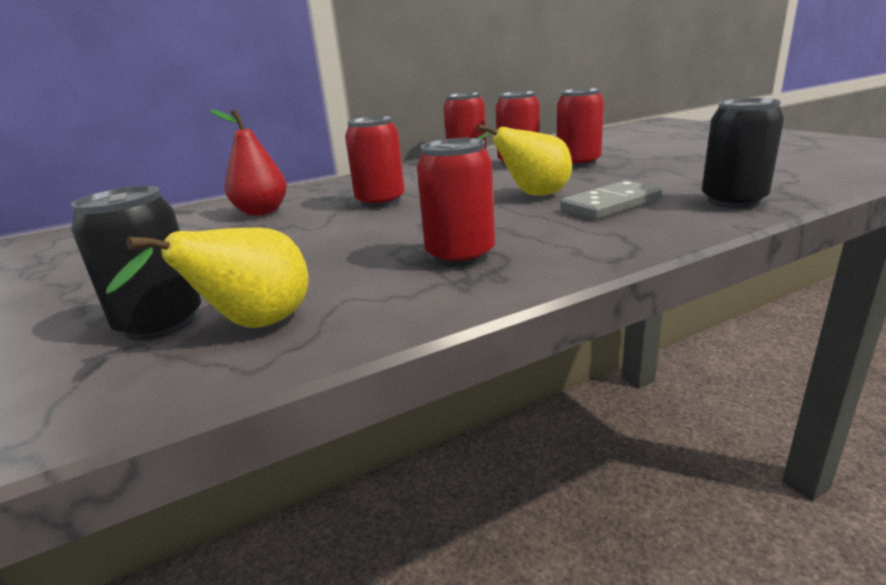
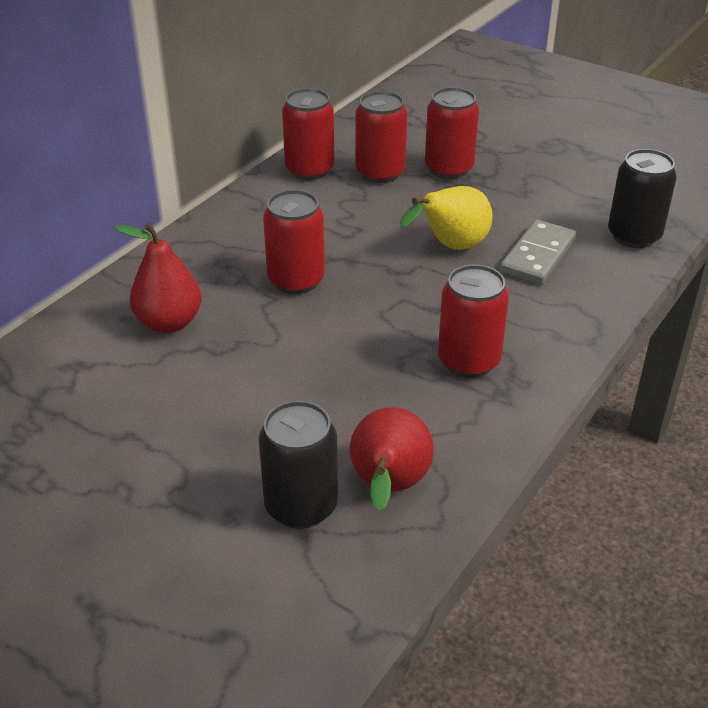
camera: 30 degrees left, 15 degrees up
yellow pear [106,227,309,328] -> red pear [350,407,434,511]

